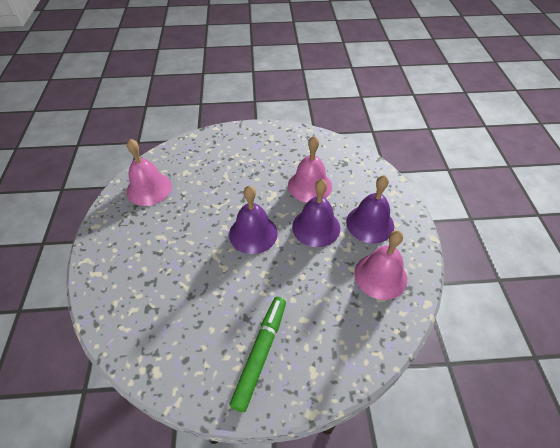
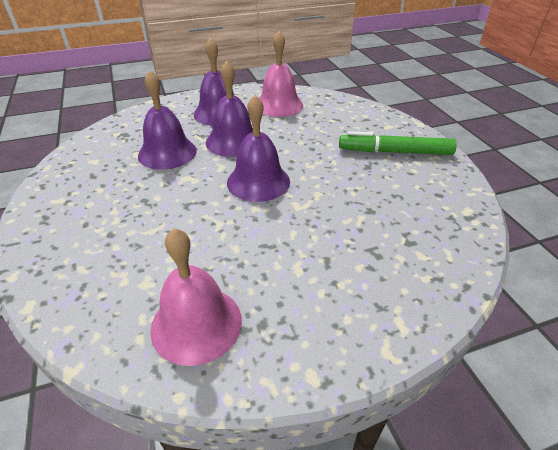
camera: 105 degrees left, 10 degrees down
pink bell [288,136,332,202] -> purple bell [138,70,197,170]

